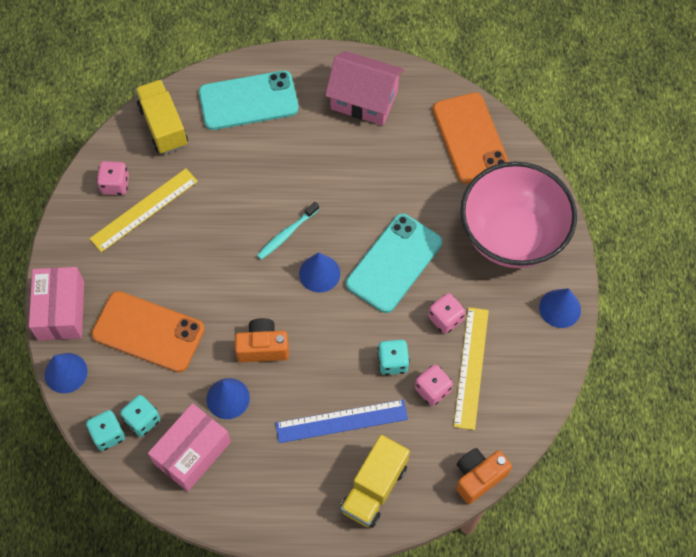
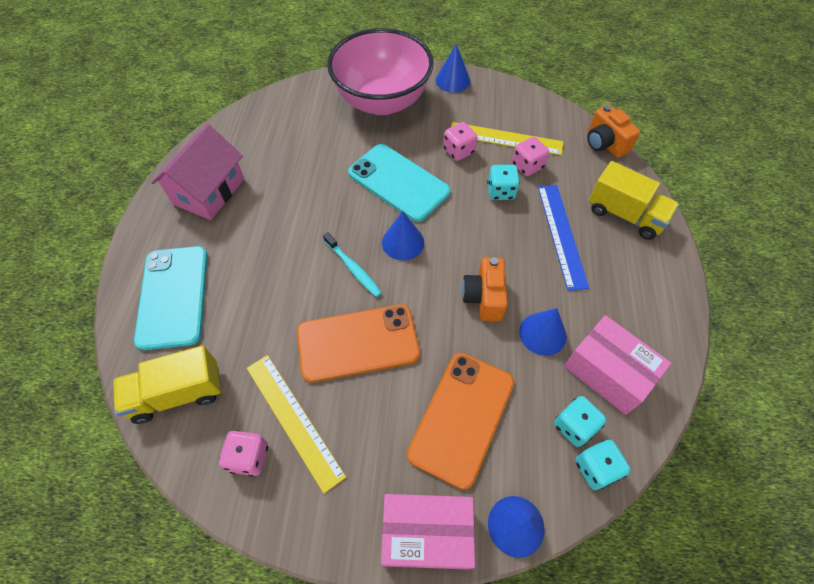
camera: 85 degrees left, 5 degrees down
orange phone [433,92,509,184] -> orange phone moved to [297,304,420,382]

